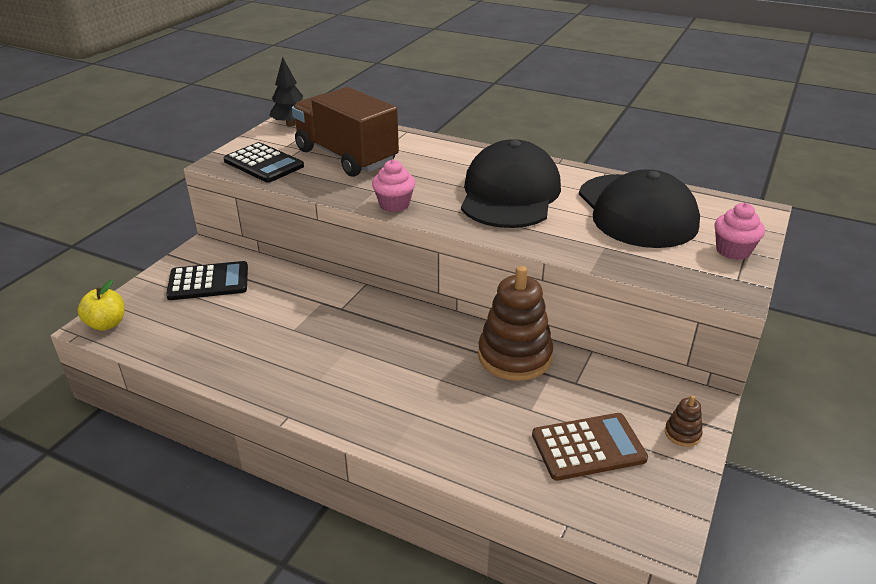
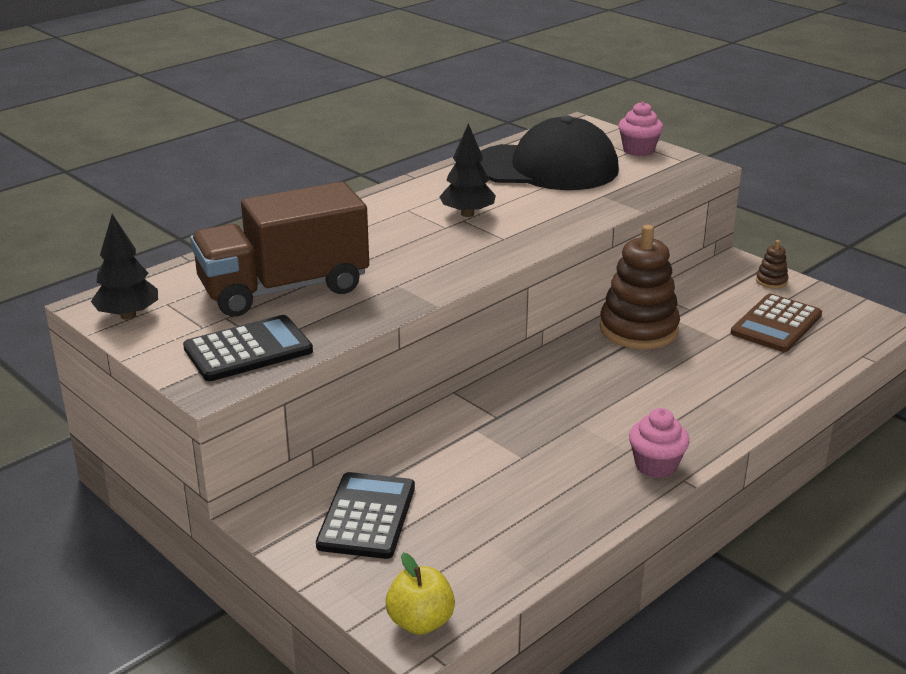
camera: 70 degrees left, 5 degrees down
pink cupcake [372,160,415,212] -> pink cupcake moved to [629,408,690,478]
black cap [461,139,561,228] -> black tree [439,123,496,217]
brown calculator [532,413,648,481] -> brown calculator turned 150 degrees counterclockwise [731,294,822,352]

